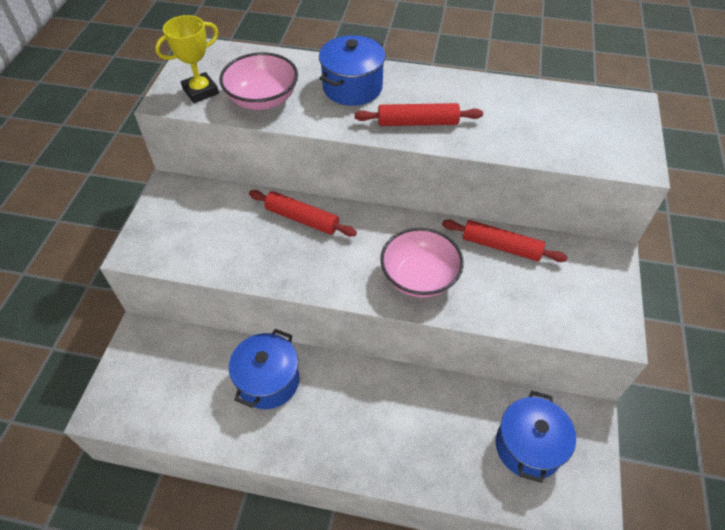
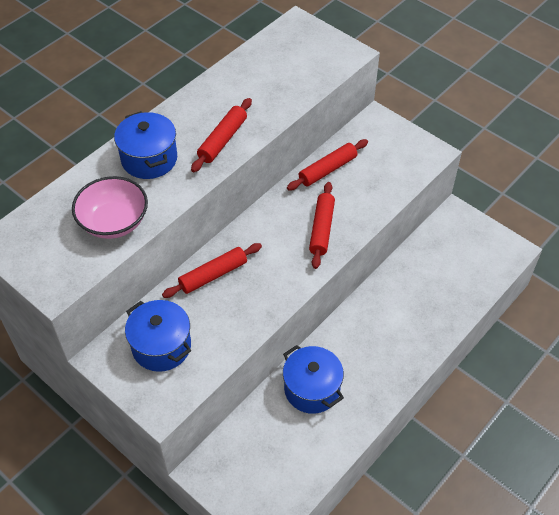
camera: 60 degrees left, 0 degrees up
yellow trophy [155,15,219,103] -> none
pink bowl [380,228,464,298] -> red rolling pin [309,182,335,269]
blue pot [496,391,576,483] -> blue pot moved to [125,300,191,372]

